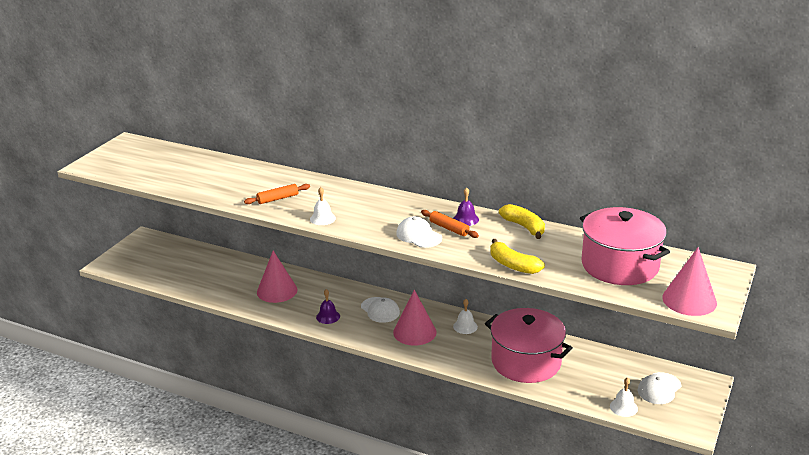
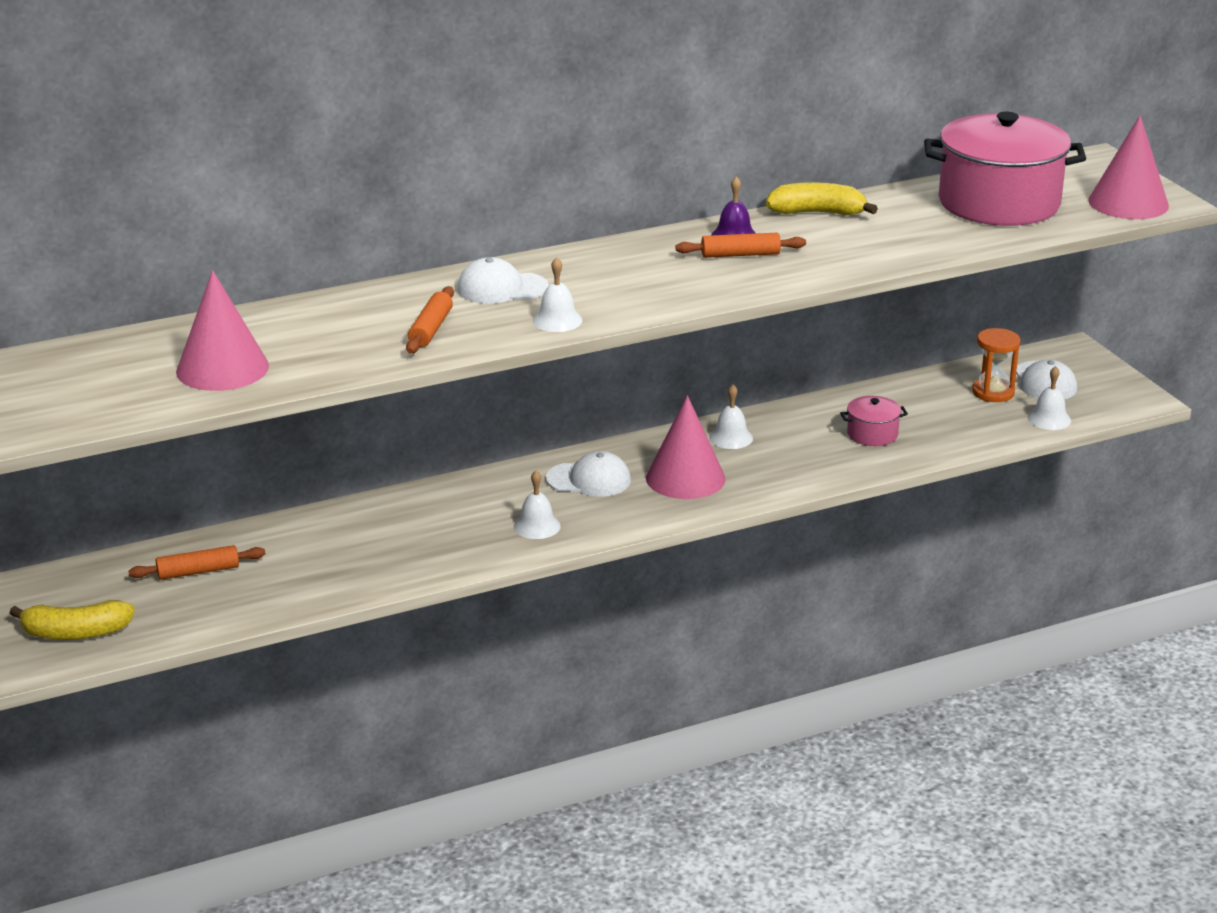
camera: 50 degrees left, 0 degrees up
pink cone [257,251,297,303] -> pink cone moved to [176,270,269,391]
purple bell [316,289,340,324] -> white bell [514,470,561,539]
white cap [396,216,442,248] -> white cap moved to [457,257,549,304]
pink pot [485,308,573,383] -> pink pot [840,396,908,446], size x0.43
yellow banana [490,239,545,274] -> yellow banana moved to [9,600,135,640]
none -> orange rolling pin [128,545,265,580]
none -> orange hourglass [972,328,1020,402]

